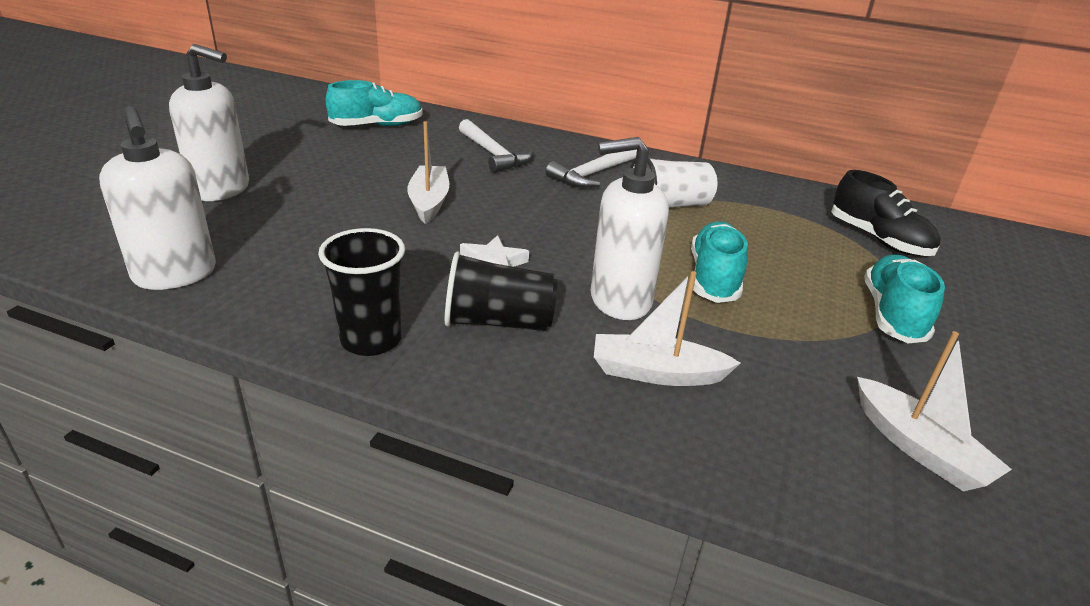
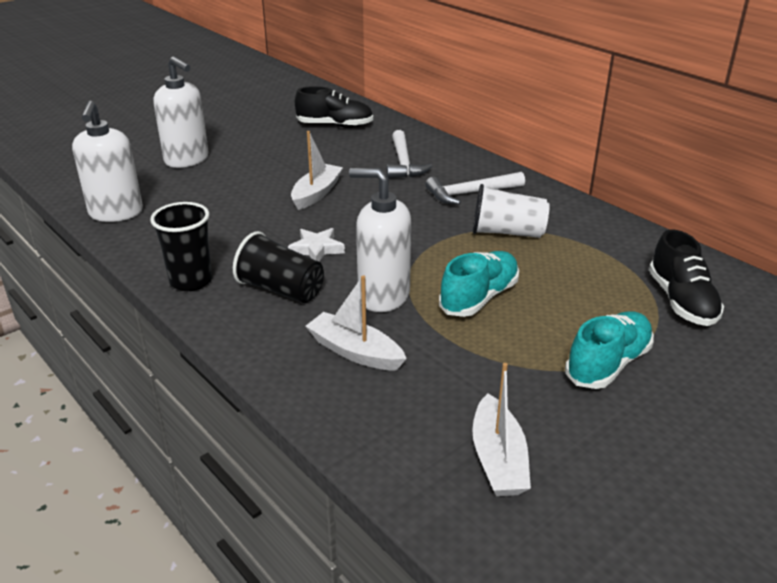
camera: 30 degrees right, 0 degrees up
turquoise shoe [326,80,423,126] -> black shoe [295,86,373,128]

